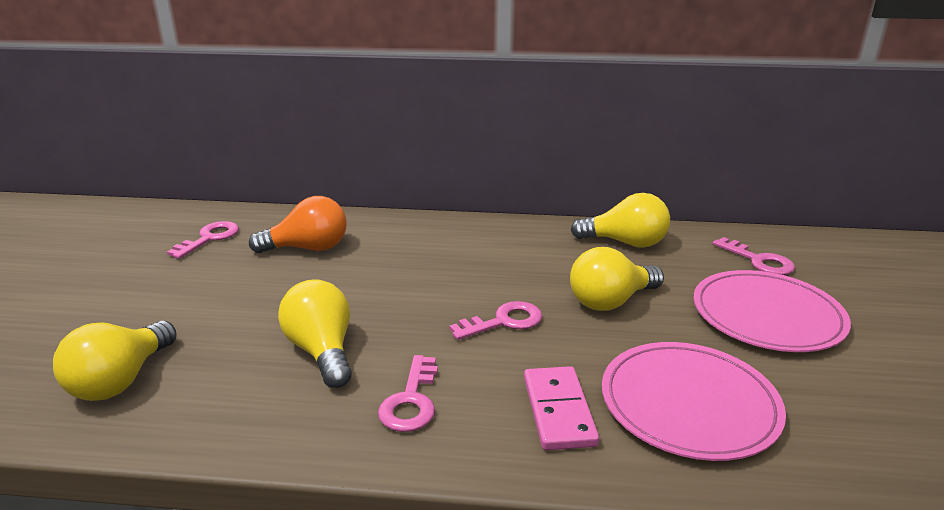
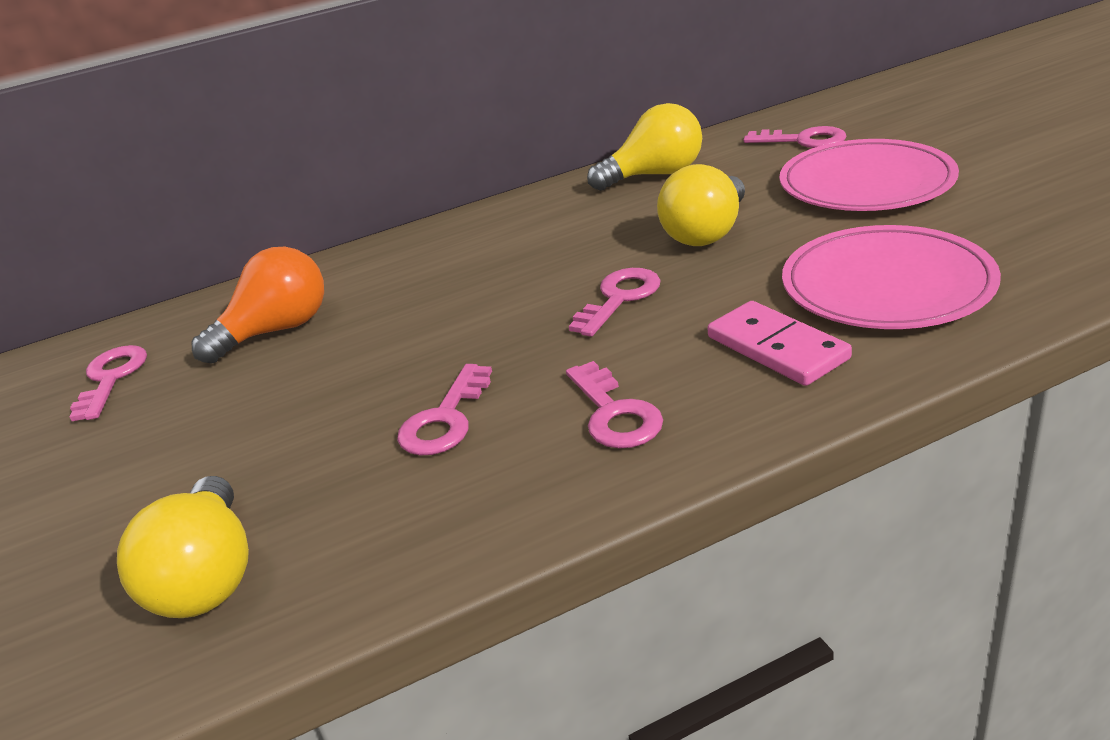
camera: 25 degrees left, 5 degrees up
yellow light bulb [278,279,352,388] -> pink key [397,364,492,456]

